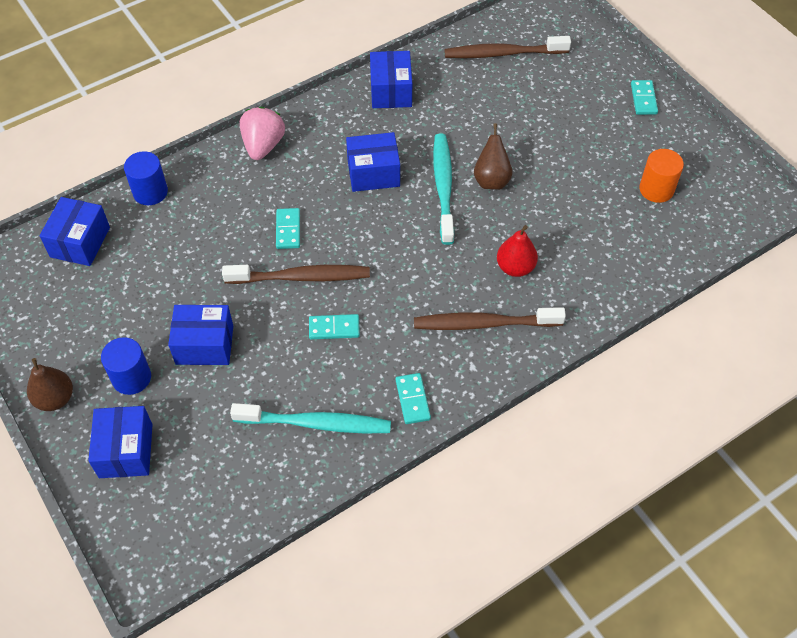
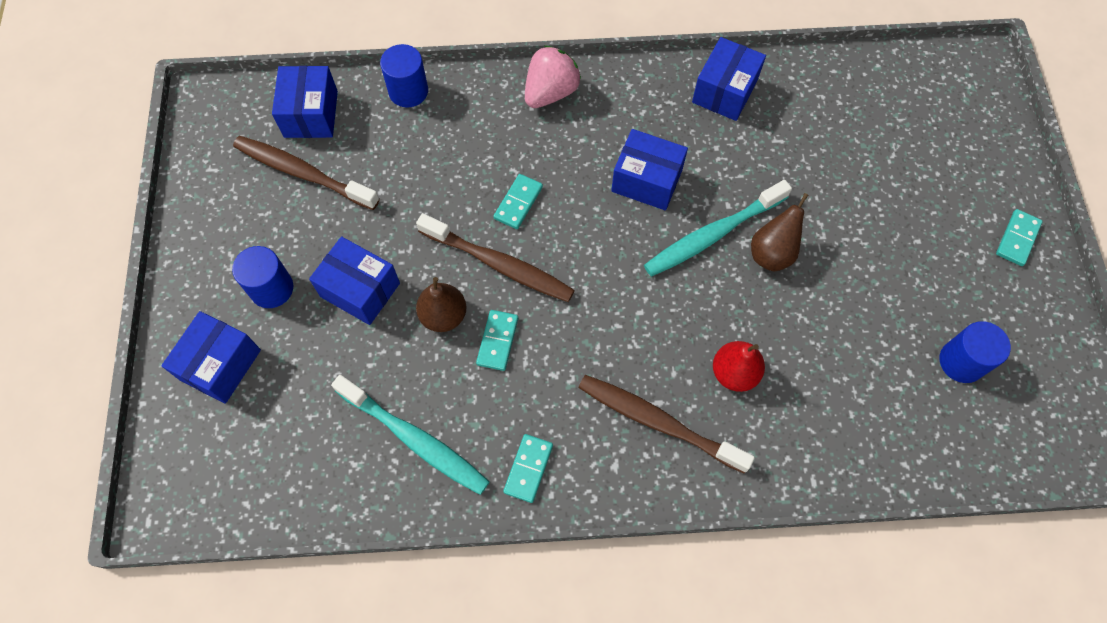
camera: 30 degrees right, 10 degrees up
brown pear [27,358,73,411] -> brown pear moved to [416,277,466,332]
blue box [39,197,110,266] -> blue box turned 45 degrees counterclockwise [272,66,338,138]
turquoise domino [309,314,360,340] -> turquoise domino turned 75 degrees clockwise [476,310,518,371]
turquoise toothbrush [433,134,454,245] -> turquoise toothbrush turned 150 degrees counterclockwise [644,180,792,276]
brown toothbrush [444,36,571,58] -> brown toothbrush moved to [233,136,380,210]
orange cylinder [639,149,684,203] -> blue cylinder [940,321,1011,383]

